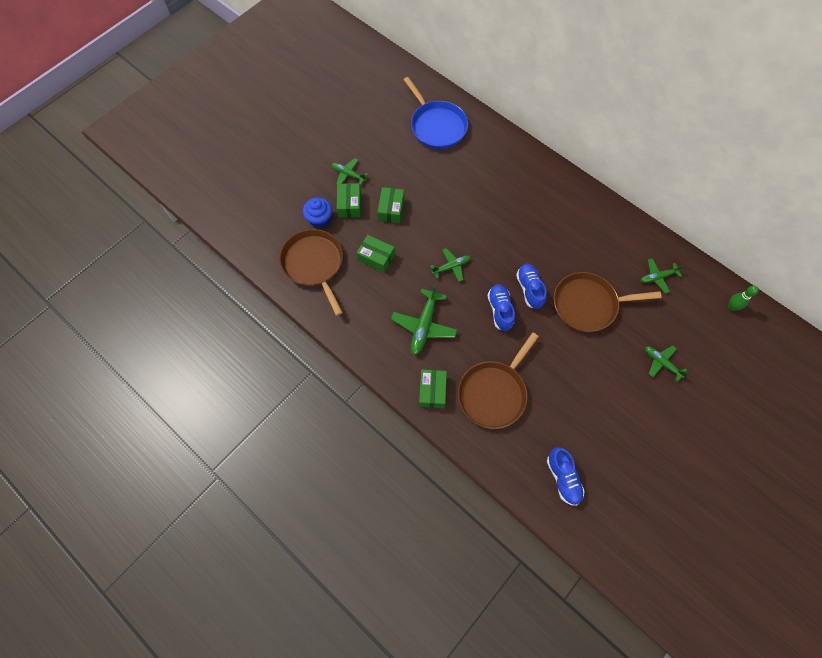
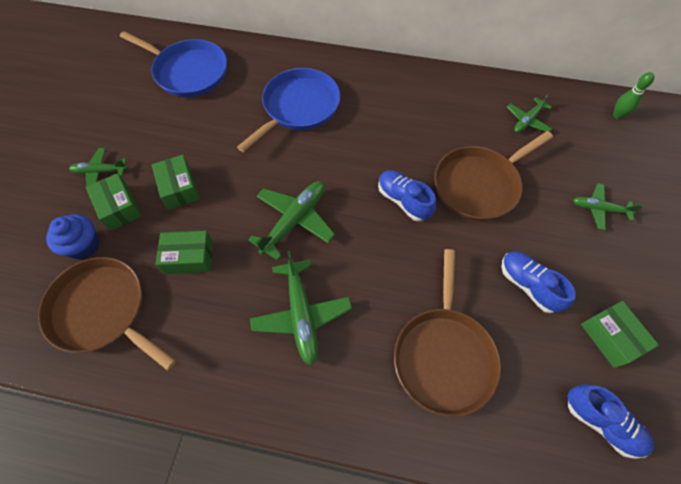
camera: 30 degrees left, 5 degrees down
green box [419,369,447,408] -> green box moved to [581,301,659,368]
green plane [430,248,471,282] -> green plane [248,181,335,261], size x1.64
blue shoe [487,284,515,331] -> blue shoe moved to [502,251,576,313]
none -> blue pan [237,68,340,152]

